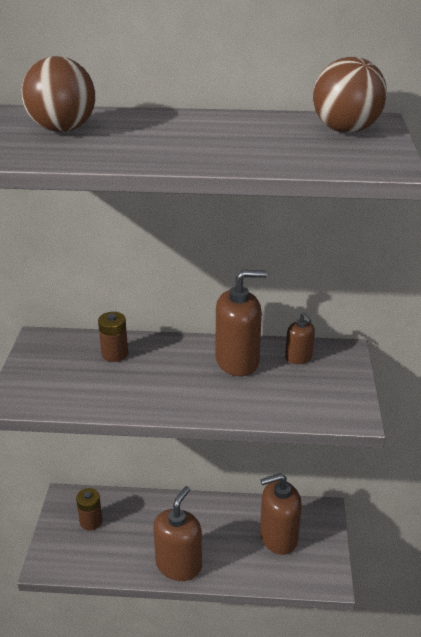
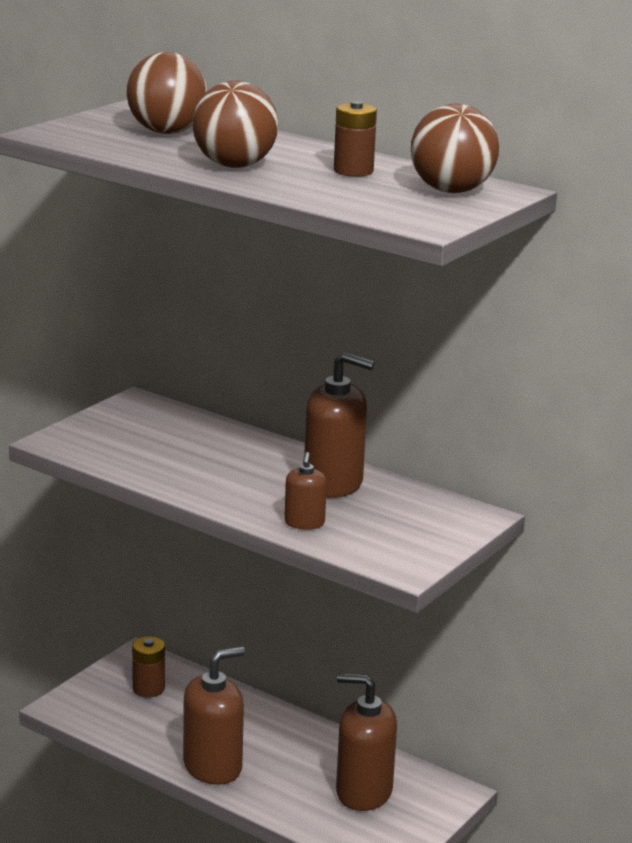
camera: 30 degrees right, 10 degrees down
brown battery [98,312,128,362] -> brown battery moved to [334,101,377,177]
brown soap dispenser [285,312,315,364] -> brown soap dispenser moved to [284,452,327,530]
none -> brown ball [193,81,278,168]

